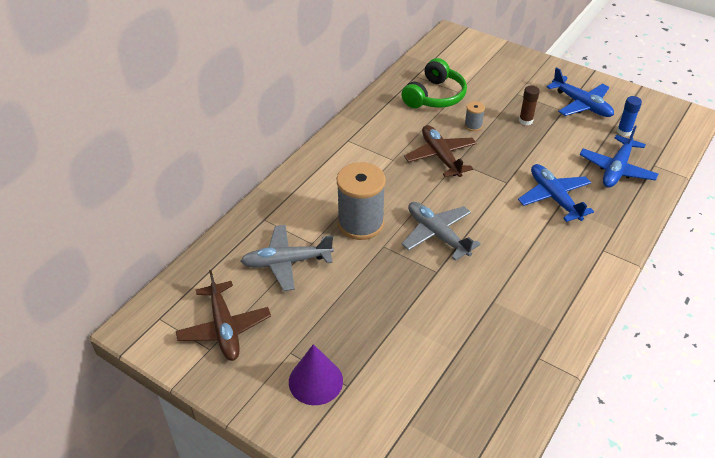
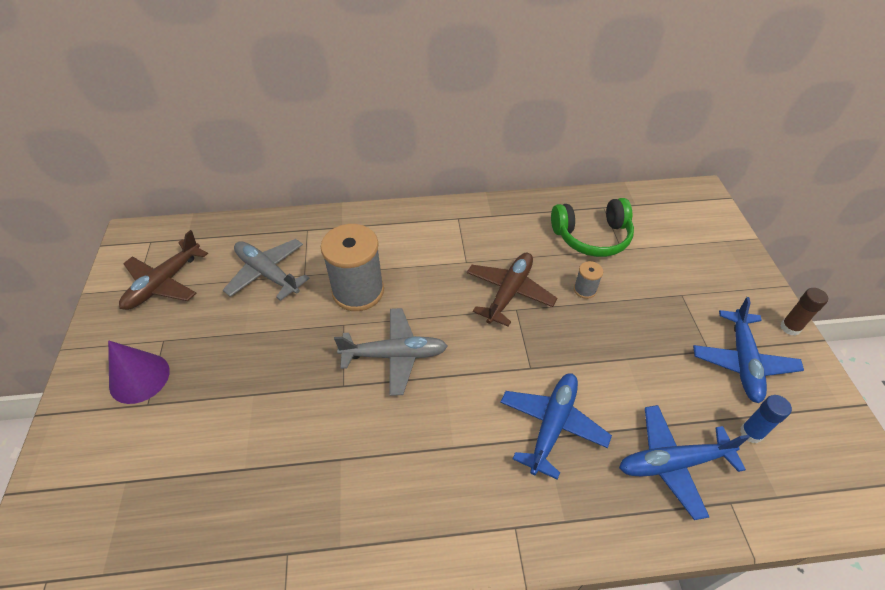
camera: 50 degrees right, 5 degrees up
grey plane [402,202,481,261] -> grey plane turned 75 degrees clockwise [334,308,448,396]
brown glue stick [519,85,540,125] -> brown glue stick moved to [780,288,828,335]

